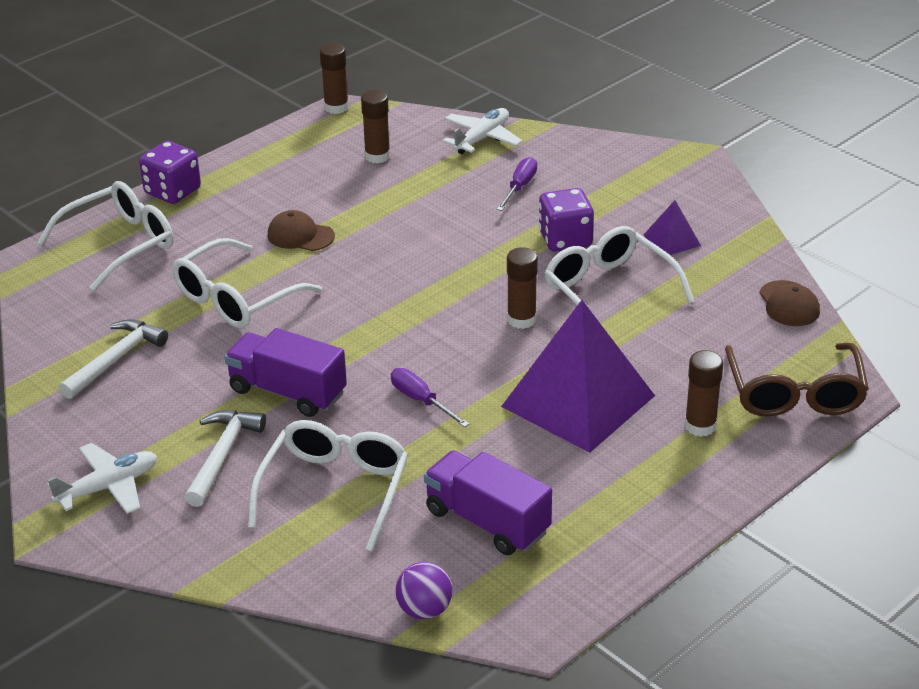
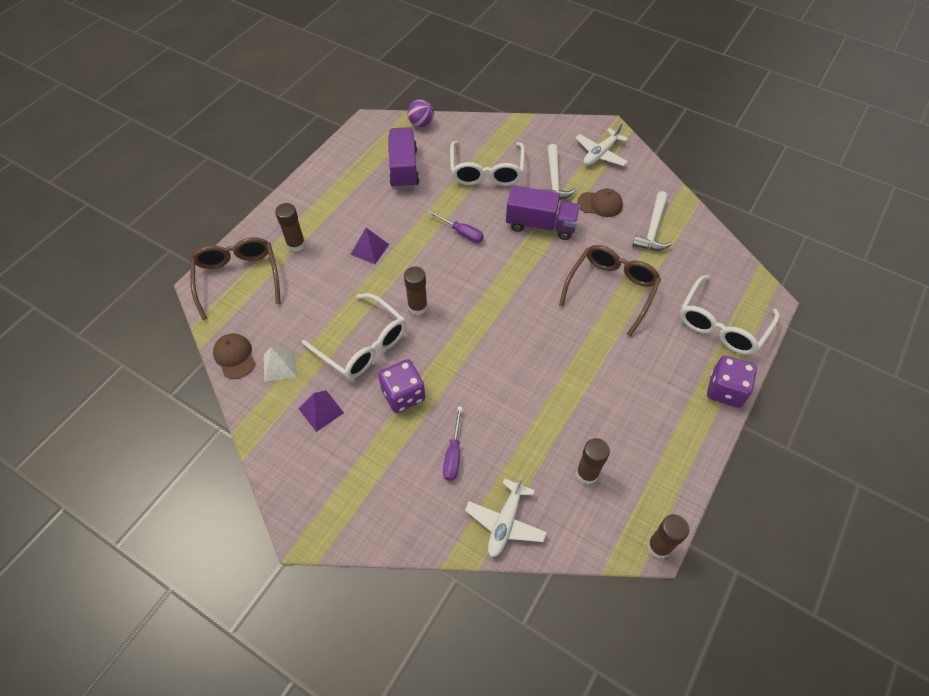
camera: 165 degrees right, 20 degrees up
white glasses [172,238,322,328] -> brown glasses [559,245,661,337]
brown cap [267,210,335,251] -> brown cap moved to [577,189,623,217]
purple truck [424,450,552,555] -> purple truck turned 120 degrees counterclockwise [388,127,419,189]
purple pyramid [501,300,655,453] -> purple pyramid [351,228,389,264], size x0.43
none -> white pyramid [264,347,297,382]

